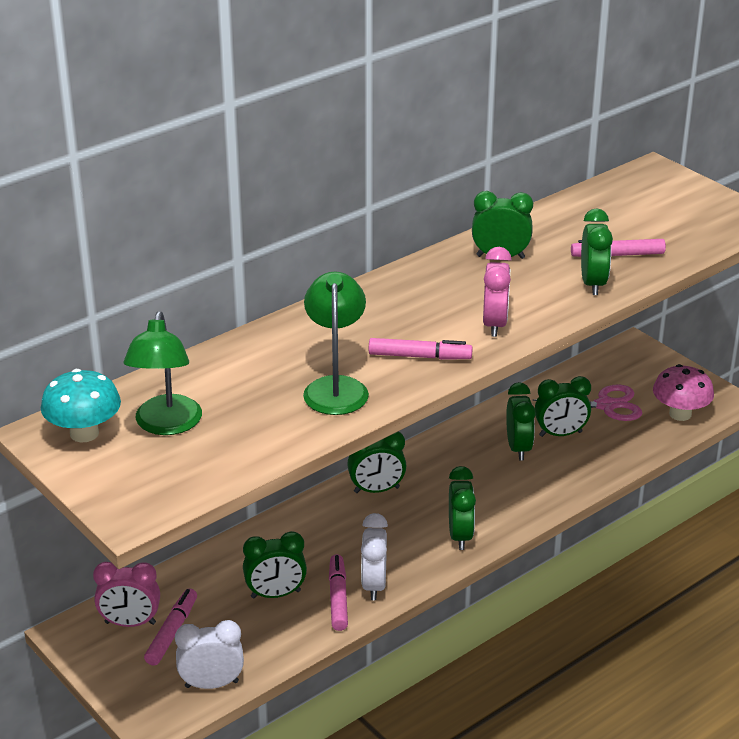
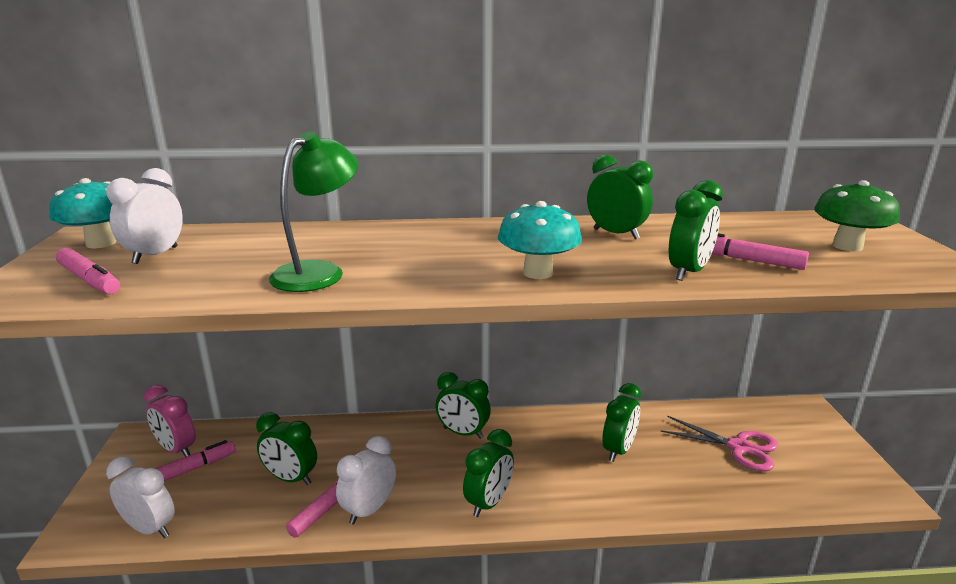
camera: 35 degrees right, 10 degrees down
green lamp [123,311,202,435] -> white clock [106,168,183,264]
pink marker [369,338,473,360] -> pink marker moved to [56,248,120,294]
pink clock [483,247,512,337] -> turquoise mushroom [498,201,582,279]
green clock [535,376,591,437] -> none
pink mushroom [653,364,714,421] -> none
none -> green mushroom [814,180,900,252]

